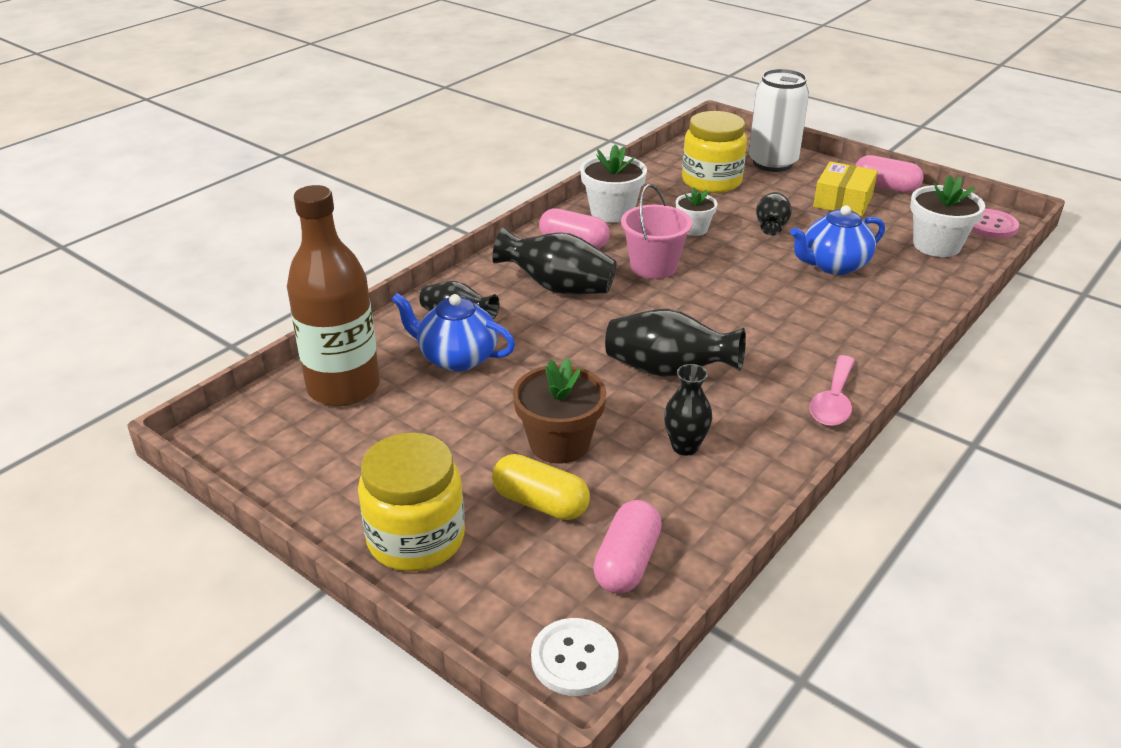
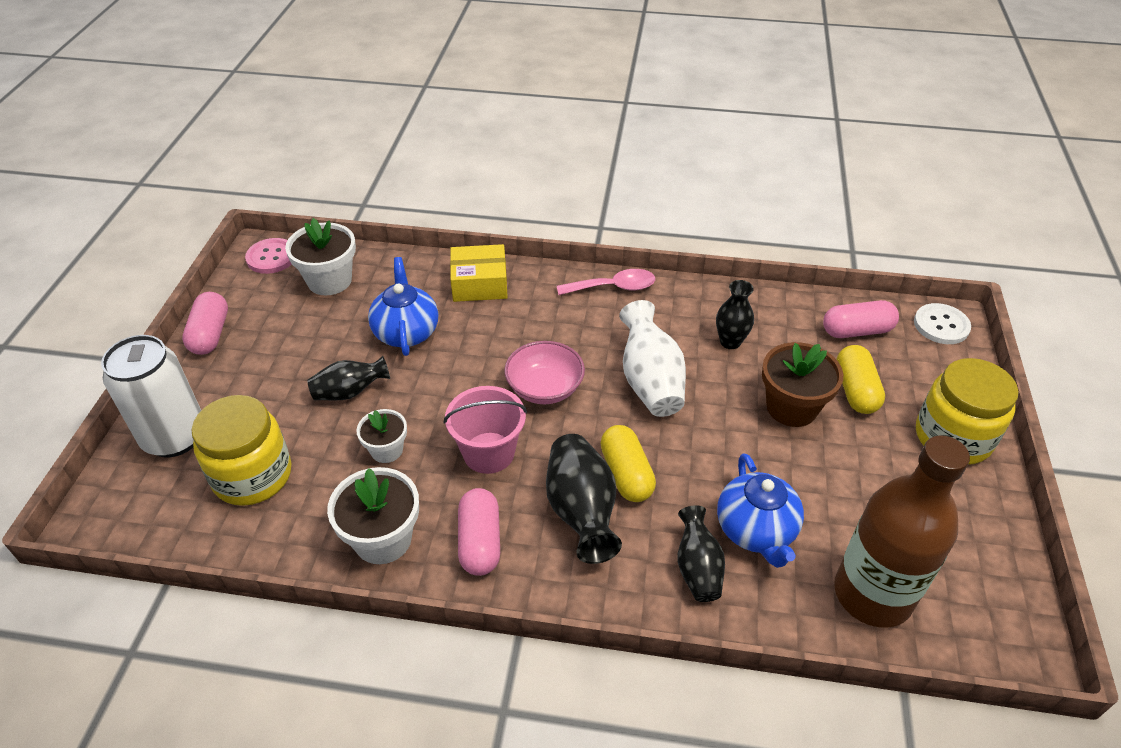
camera: 120 degrees left, 10 degrees up
black vase [605,309,746,377] -> white vase [619,300,686,417]
blue teapot [790,205,885,275] -> blue teapot turned 135 degrees counterclockwise [368,257,438,356]
yellow box [813,161,878,217] -> yellow box moved to [450,244,508,302]
none -> pink bowl [504,341,585,404]
none -> yellow capsule [600,425,656,502]

